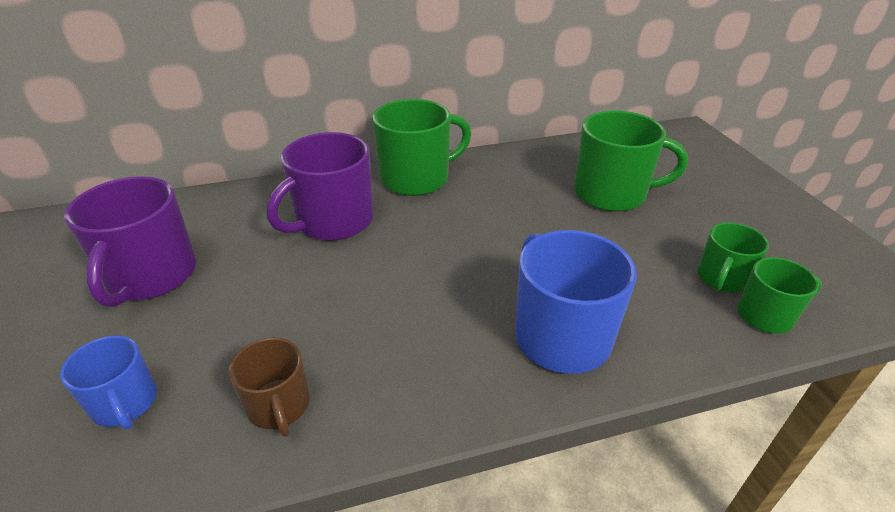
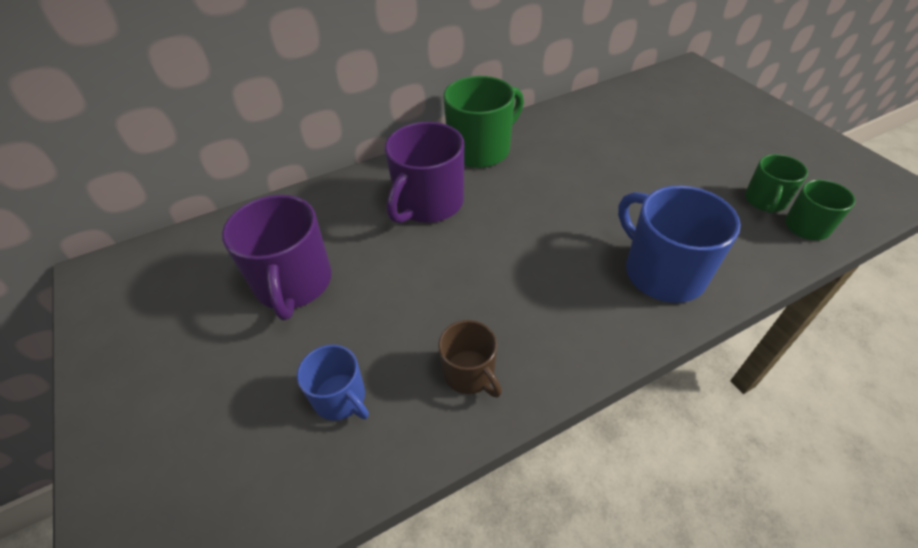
camera: 10 degrees left, 10 degrees up
green mug [574,111,688,211] -> none

